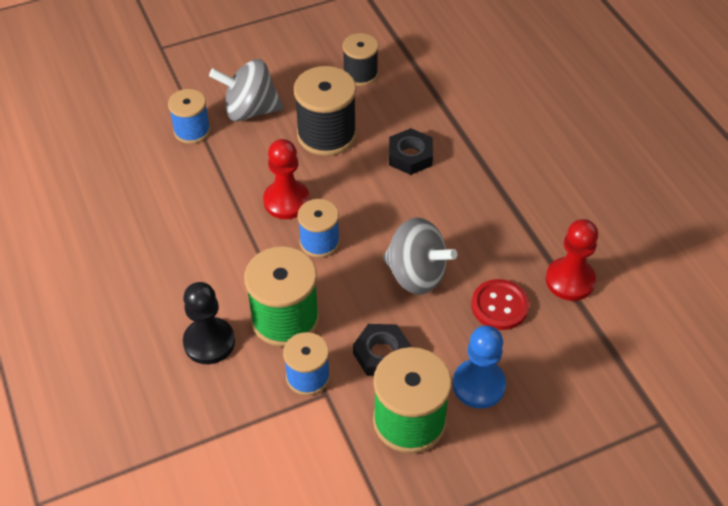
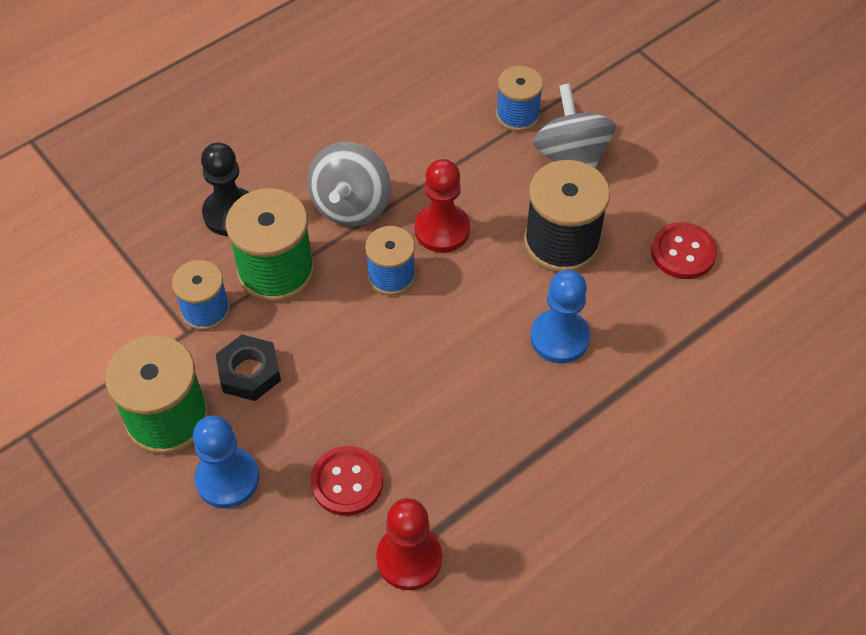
camera: 75 degrees right, 5 degrees up
black spool [342,33,379,86] -> red button [651,222,717,279]
grey spinning top [383,218,457,294] -> grey spinning top moved to [307,142,391,226]
black nut [389,128,433,175] -> blue pawn [530,270,590,363]

